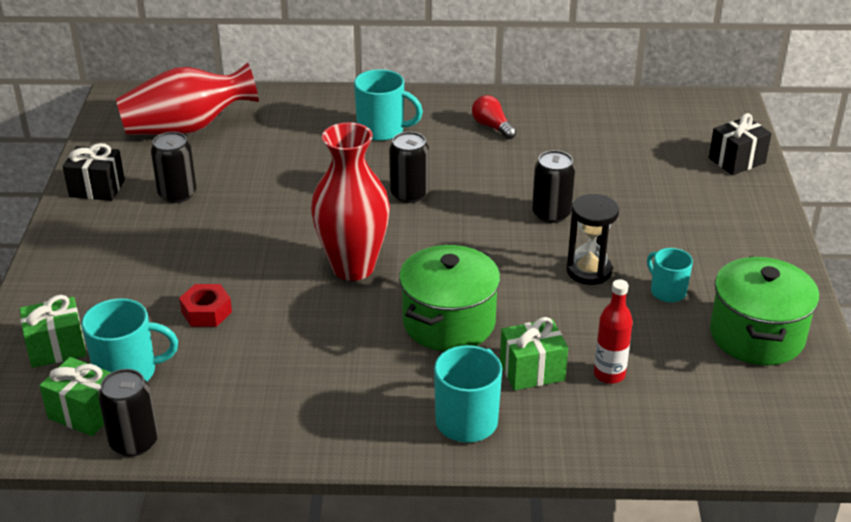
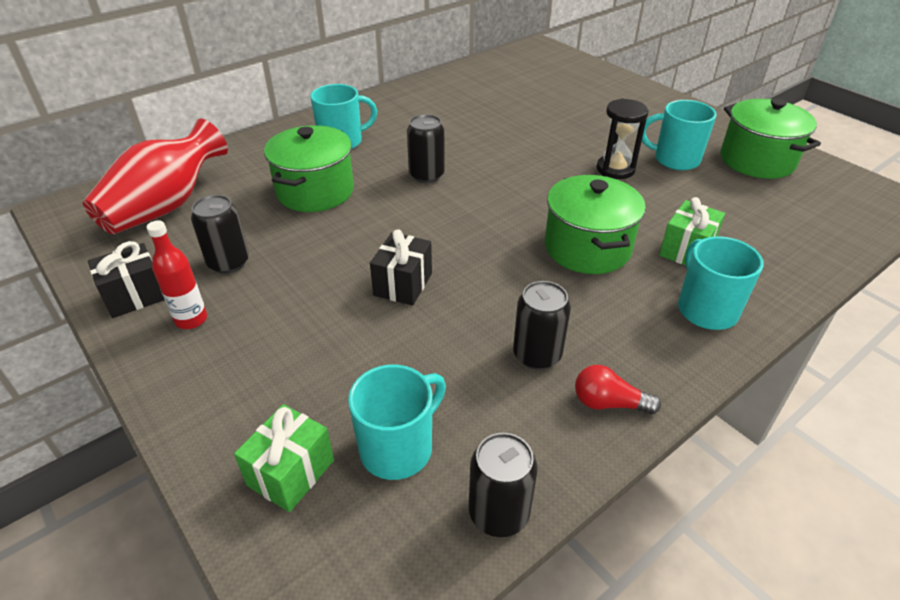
camera: 40 degrees left, 5 degrees up
green gift [39,357,111,436] -> none
red nut [179,284,232,327] -> none
red vase [311,122,390,281] -> none
red light bulb [472,95,517,139] -> red light bulb moved to [575,365,661,414]
black can [532,150,575,223] -> black can moved to [513,281,571,370]
red bottle [594,280,633,384] -> red bottle moved to [147,220,207,329]
turquoise mug [647,248,693,302] -> turquoise mug [642,100,717,170], size x1.56
black gift [709,113,772,175] -> black gift moved to [370,229,432,306]
none -> green pot [264,125,354,212]

